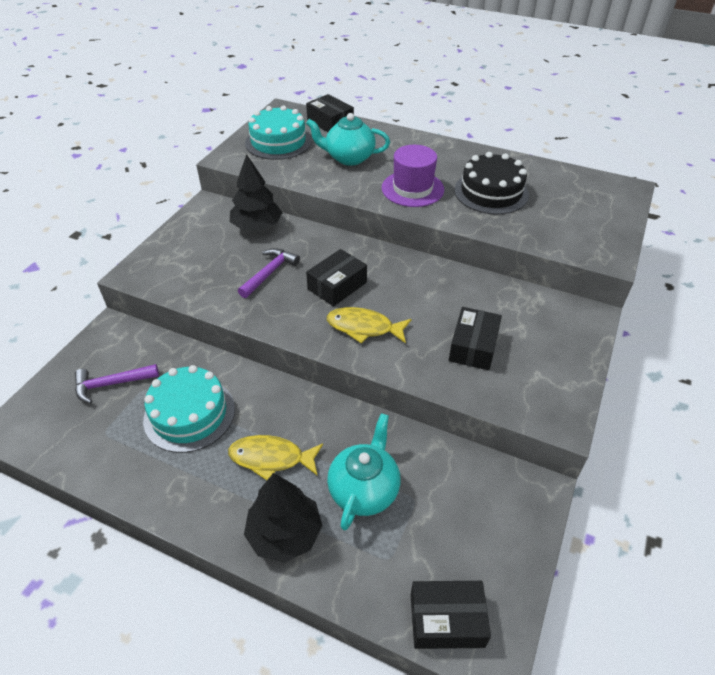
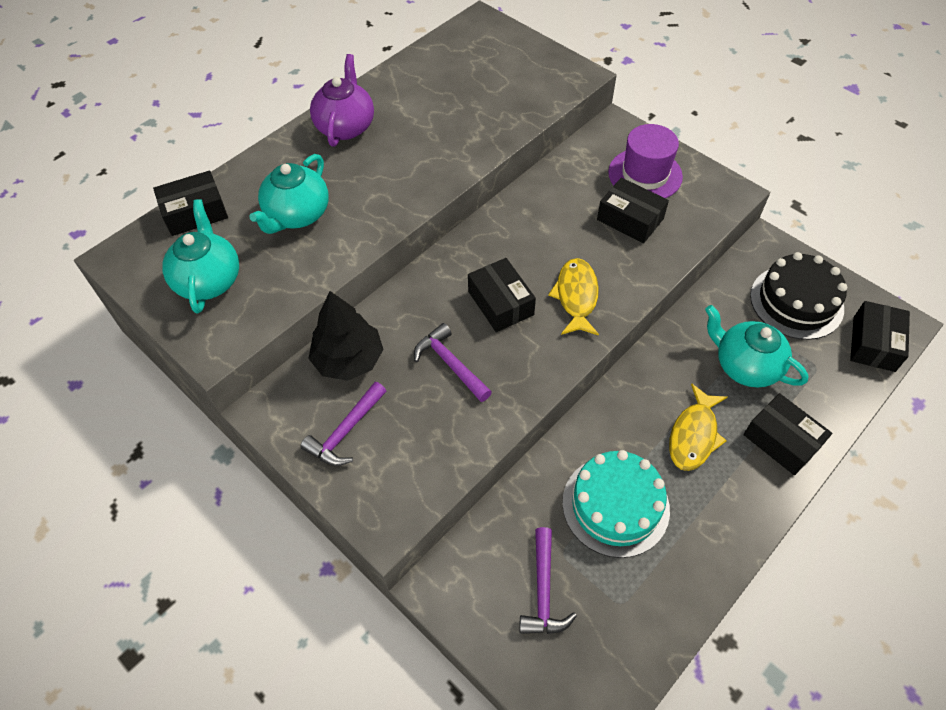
camera: 70 degrees left, 10 degrees up
black tree [244,473,322,563] -> black box [743,393,832,475]
turquoise cake [245,105,312,160] -> turquoise teapot [162,199,239,314]
yellow fish [327,307,411,344] -> yellow fish turned 150 degrees clockwise [548,258,599,336]
purple hat [382,145,444,207] -> purple hat moved to [608,124,683,198]
black cake [454,152,529,214] -> black cake moved to [750,252,847,340]
none -> purple hammer [300,382,386,466]
none -> purple teapot [310,54,374,147]

